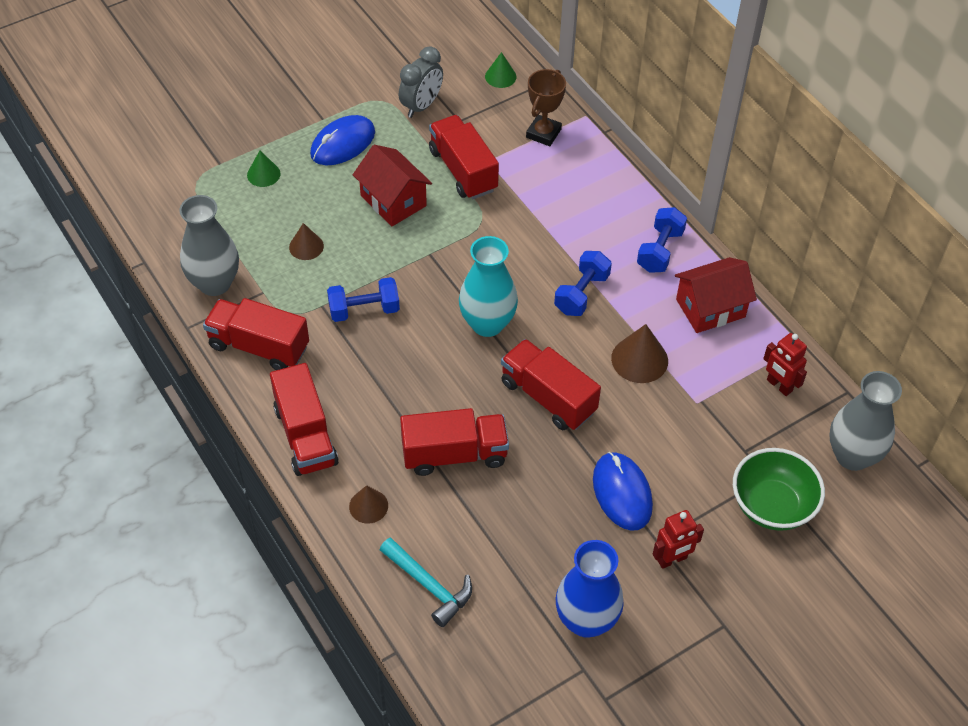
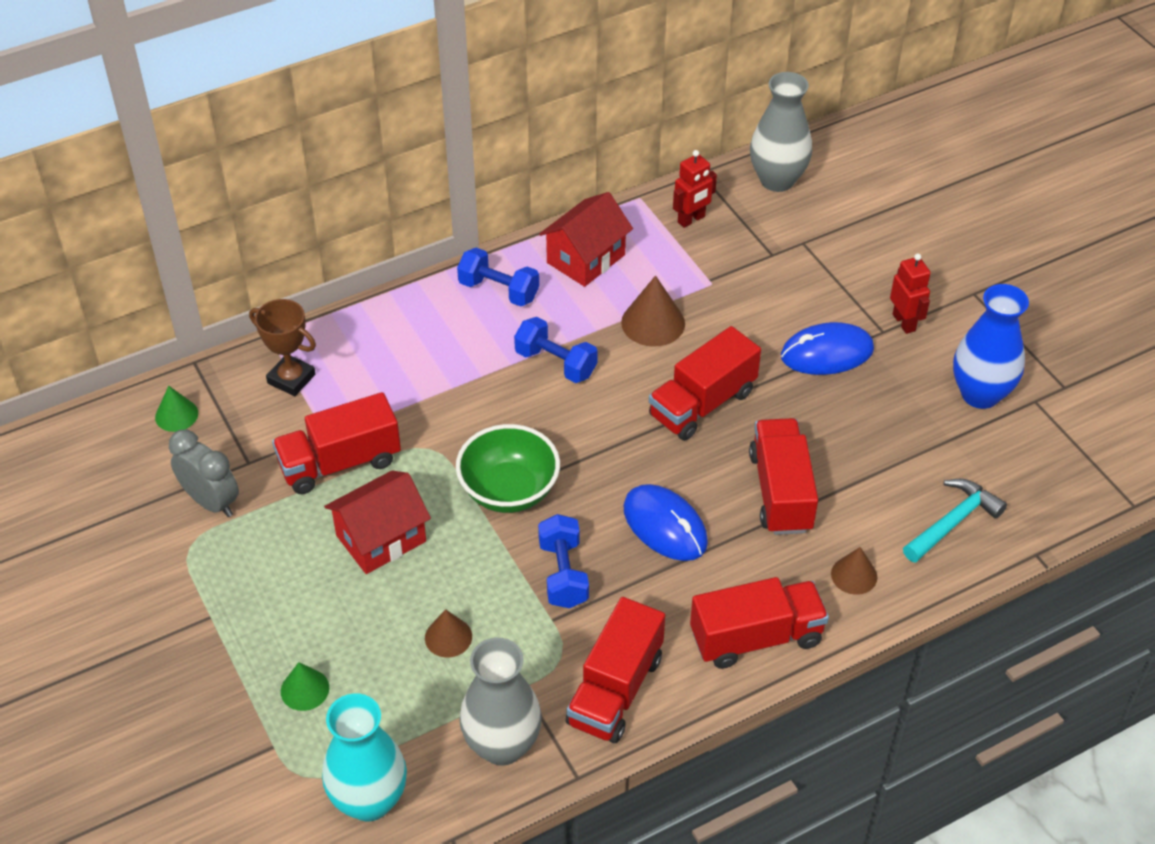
camera: 85 degrees left, 5 degrees down
blue mouse [310,115,375,165] -> blue mouse moved to [624,484,708,561]
turquoise vase [459,236,518,337] -> turquoise vase moved to [322,693,407,821]
red house [675,257,757,333] -> red house turned 60 degrees clockwise [539,192,633,287]
green bowl [733,448,825,531] -> green bowl moved to [456,424,560,513]

